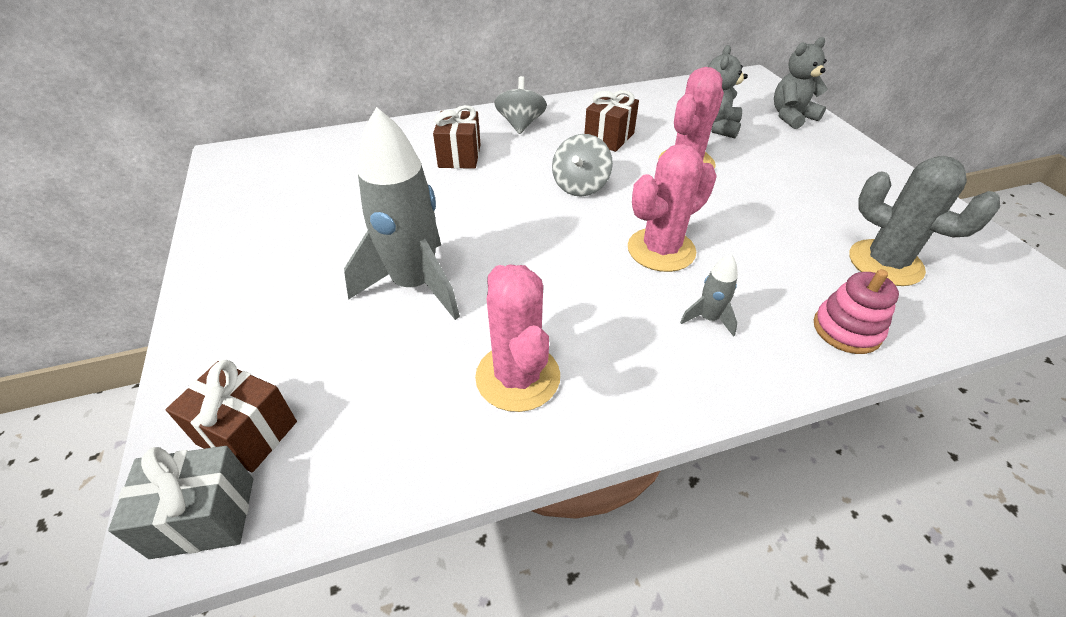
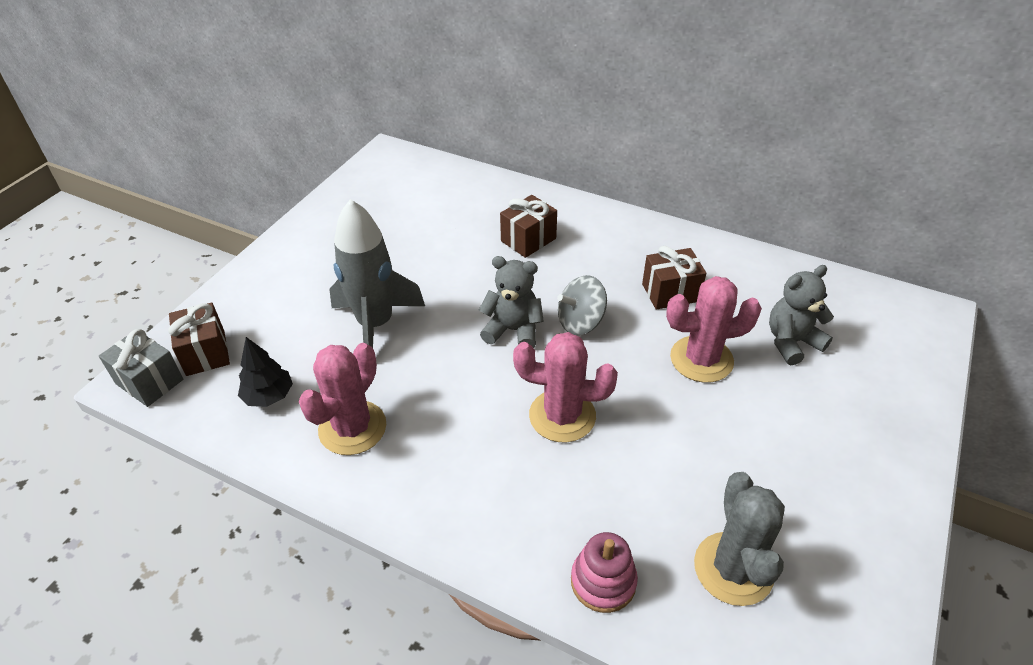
camera: 45 degrees right, 0 degrees up
grey spinning top [494,76,547,134] -> none
grey rocket [680,254,738,337] -> none
grey teddy bear [774,37,828,129] -> grey teddy bear moved to [479,256,544,348]
none -> black tree [238,337,293,407]

